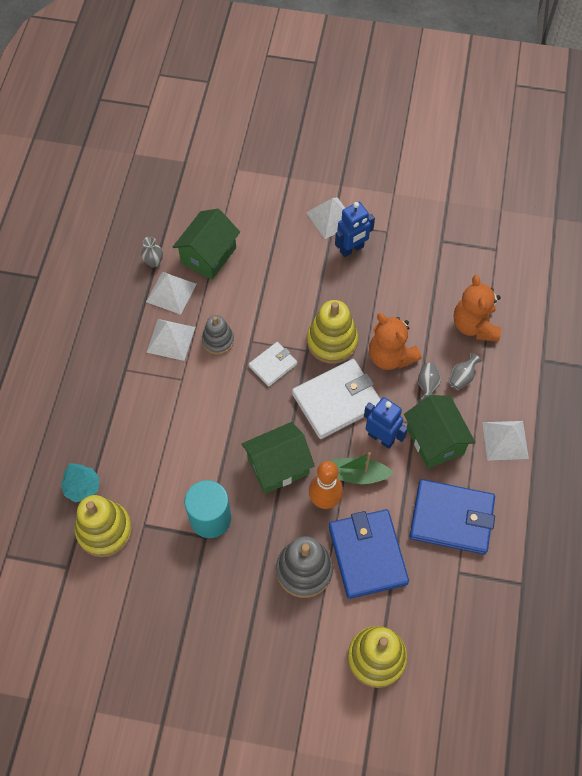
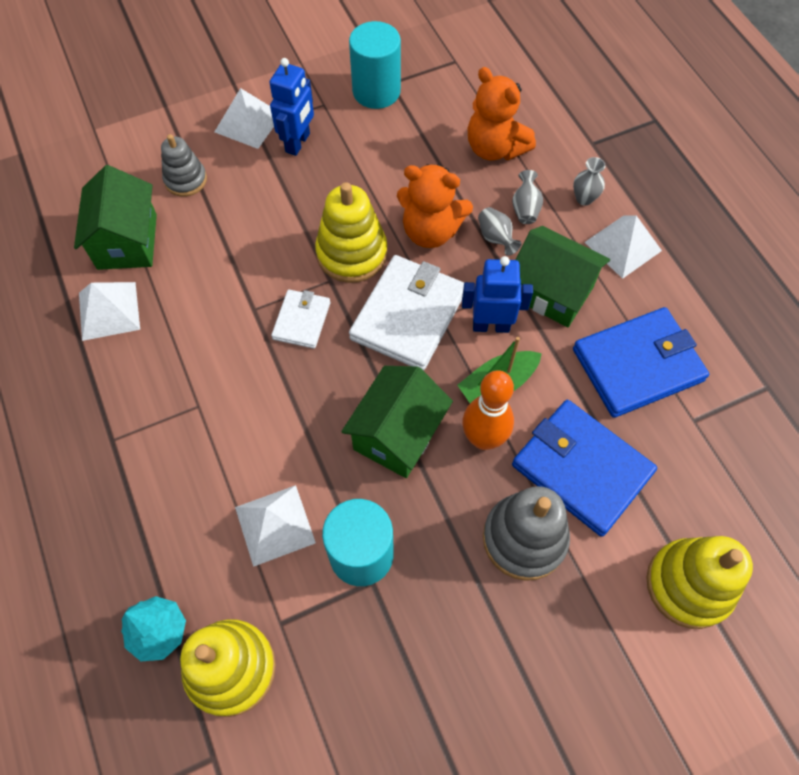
camera: 35 degrees left, 0 degrees up
grey vase [141,237,163,267] -> grey vase moved to [573,157,605,206]
white pyramid [146,319,195,361] -> white pyramid moved to [235,485,316,567]
grey stacking toy [202,315,234,355] -> grey stacking toy moved to [161,134,207,197]
none -> turquoise cylinder [349,21,401,109]

